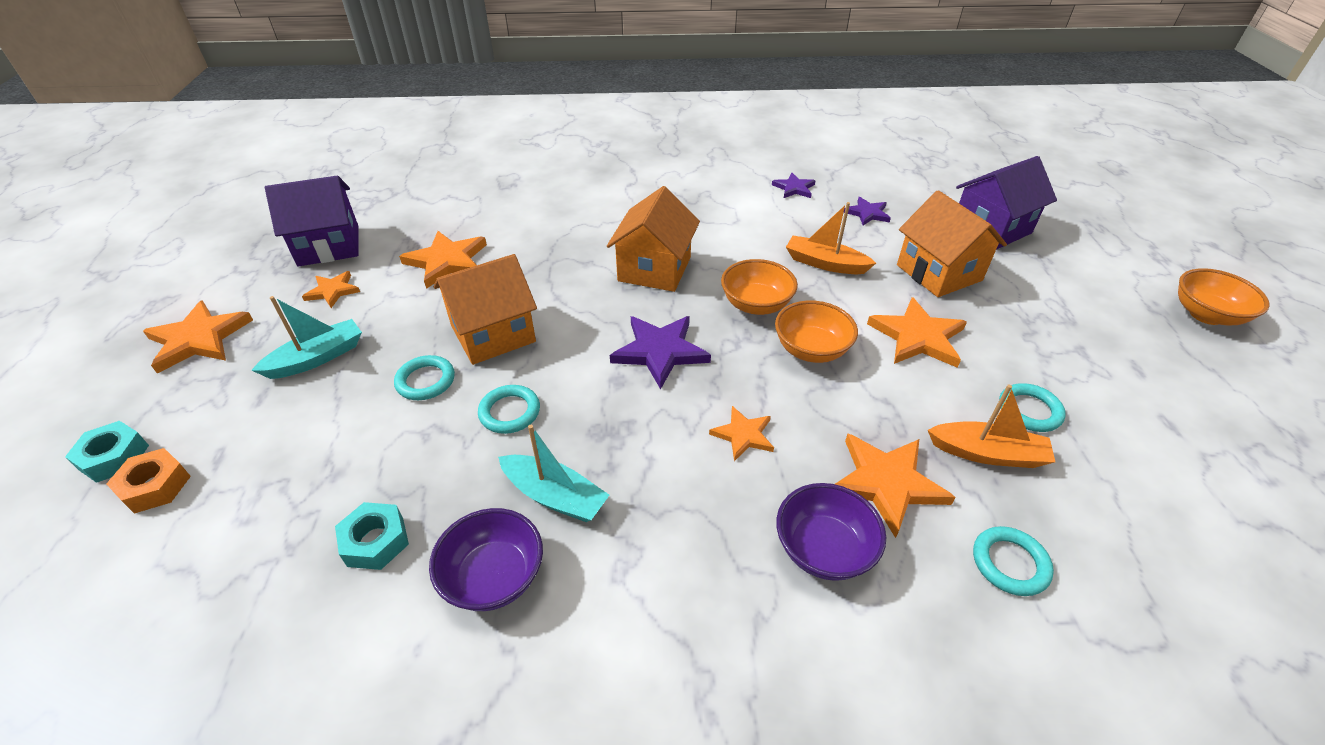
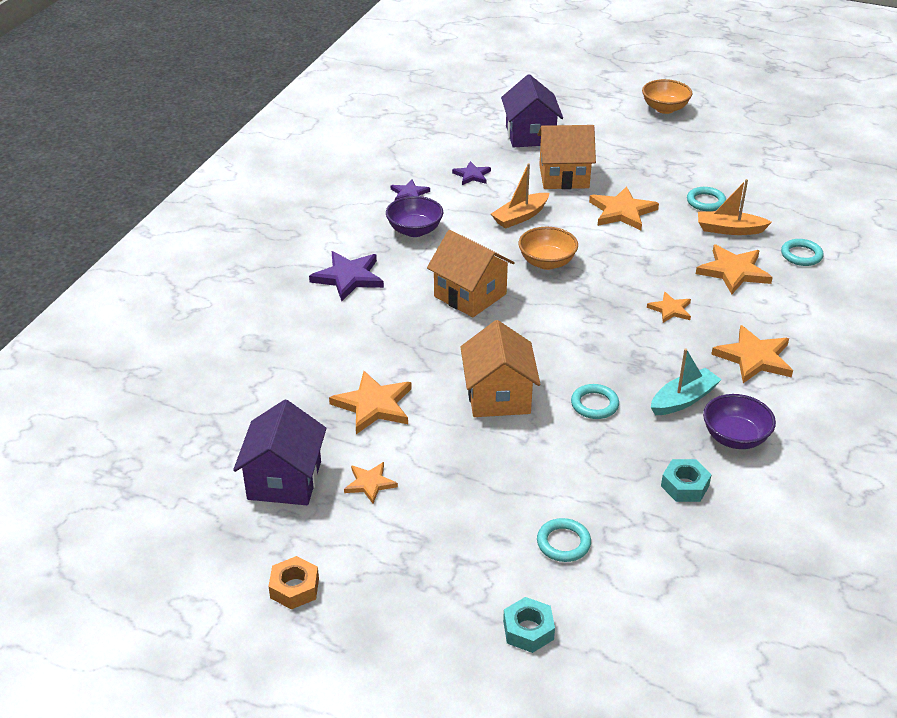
camera: 65 degrees left, 5 degrees down
orange nut [106,448,191,514] -> orange nut moved to [268,556,319,610]
orange star [143,300,253,373] -> orange star moved to [711,325,793,383]
turquoise boat [251,296,362,379] -> none
turquoise ring [394,355,455,400] -> turquoise ring moved to [537,518,591,562]
purple star [610,316,711,389] -> purple star moved to [309,251,384,301]
orange bowl [775,300,858,363] -> none
purple bowl [776,483,886,581] -> purple bowl moved to [386,196,443,237]
orange boat [928,385,1055,468] -> orange boat turned 120 degrees counterclockwise [698,179,772,235]

